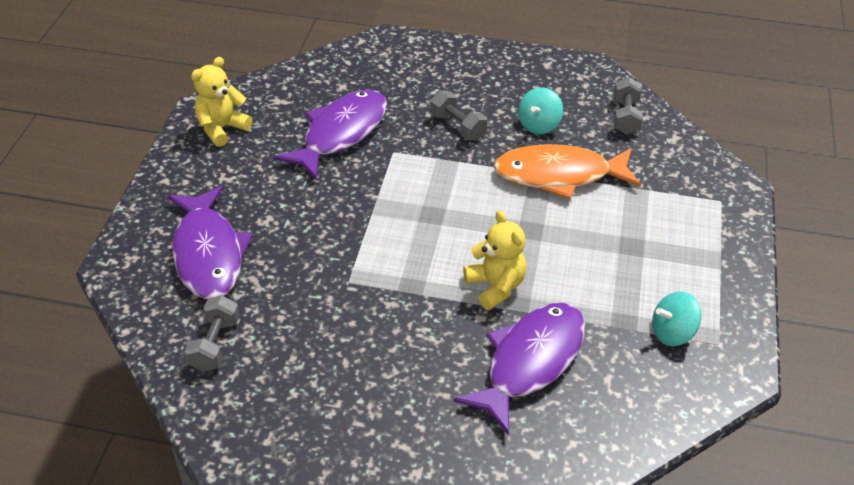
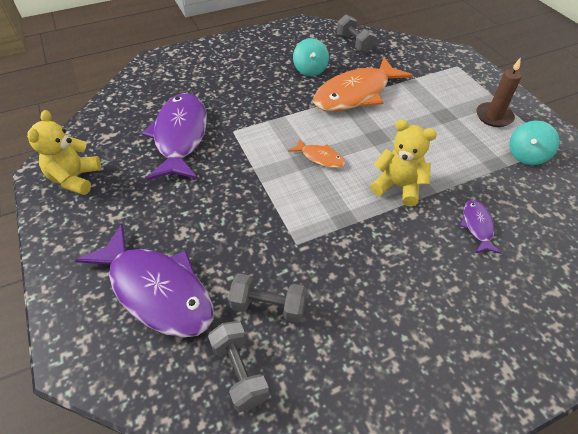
camera: 35 degrees left, 5 degrees up
grey dumbbell [430,90,487,140] -> grey dumbbell moved to [228,274,307,323]
purple fish [454,303,585,436] -> purple fish [460,200,502,254], size x0.46
none -> orange fish [288,138,346,168]
none -> brown candle [476,58,522,127]

